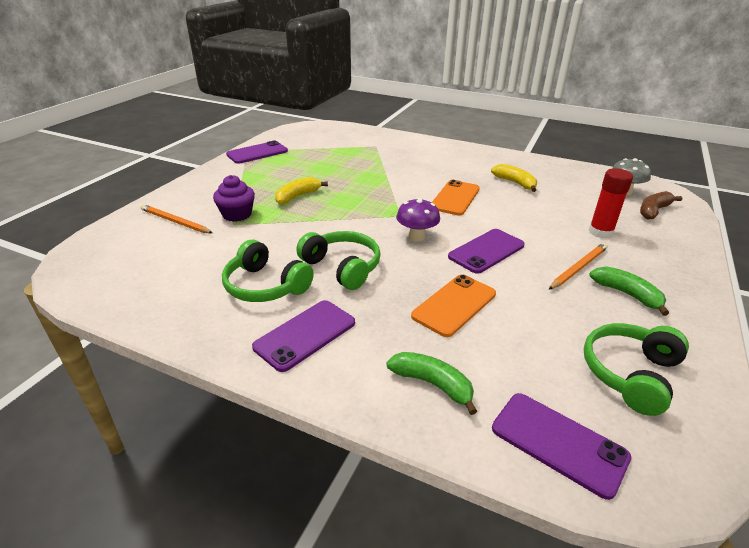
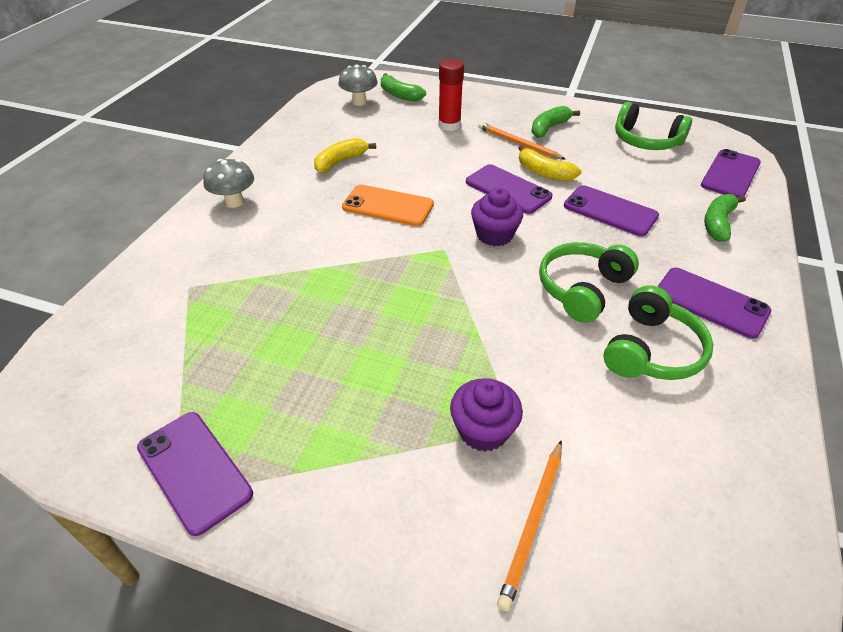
camera: 95 degrees left, 10 degrees up
yellow banana [275,177,328,205] -> yellow banana moved to [518,145,581,181]
purple mushroom [396,198,440,242] -> purple cupcake [471,188,523,246]
orange phone [411,274,496,337] -> purple phone [564,185,659,236]
brown banana [640,191,682,220] -> green banana [381,73,426,101]
none -> grey mushroom [203,159,254,208]

